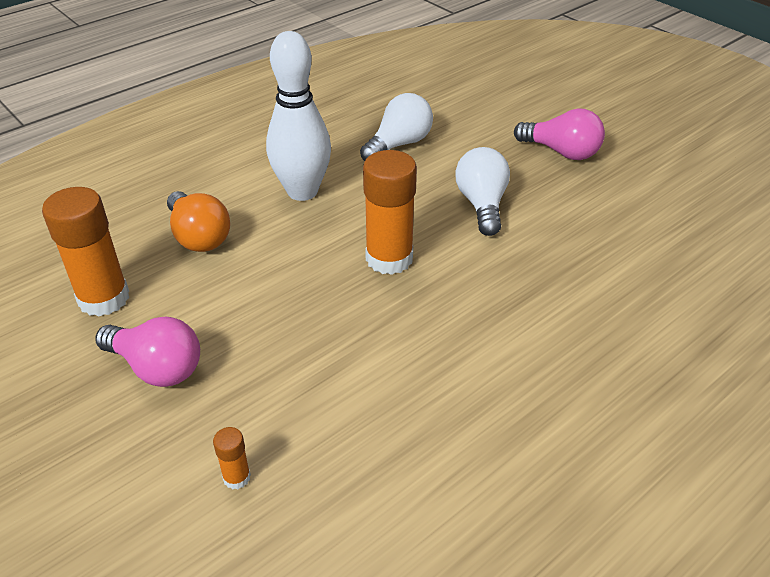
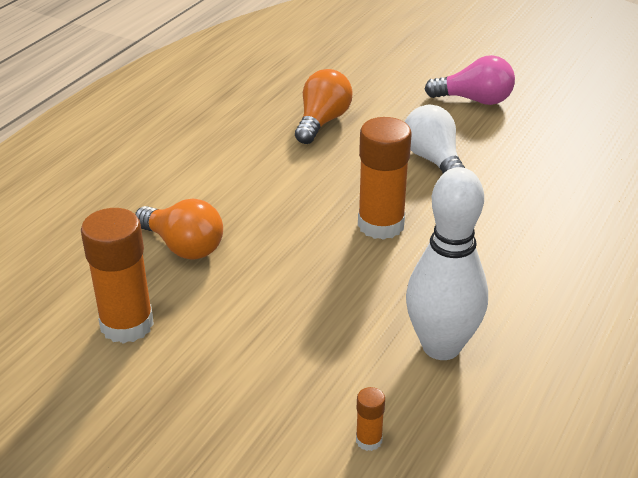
camera: 20 degrees left, 5 degrees down
pink light bulb [95,317,200,387] -> none
white bowling pin [266,31,331,201] -> white bowling pin moved to [406,167,488,360]
white light bulb [360,93,433,161] -> orange light bulb [295,69,353,144]

